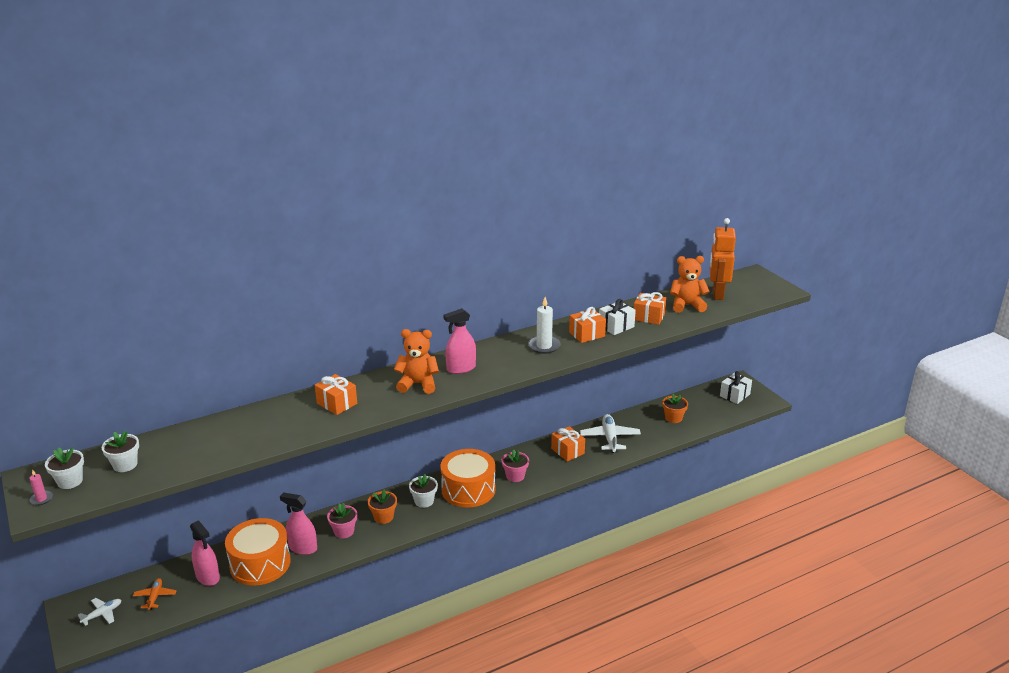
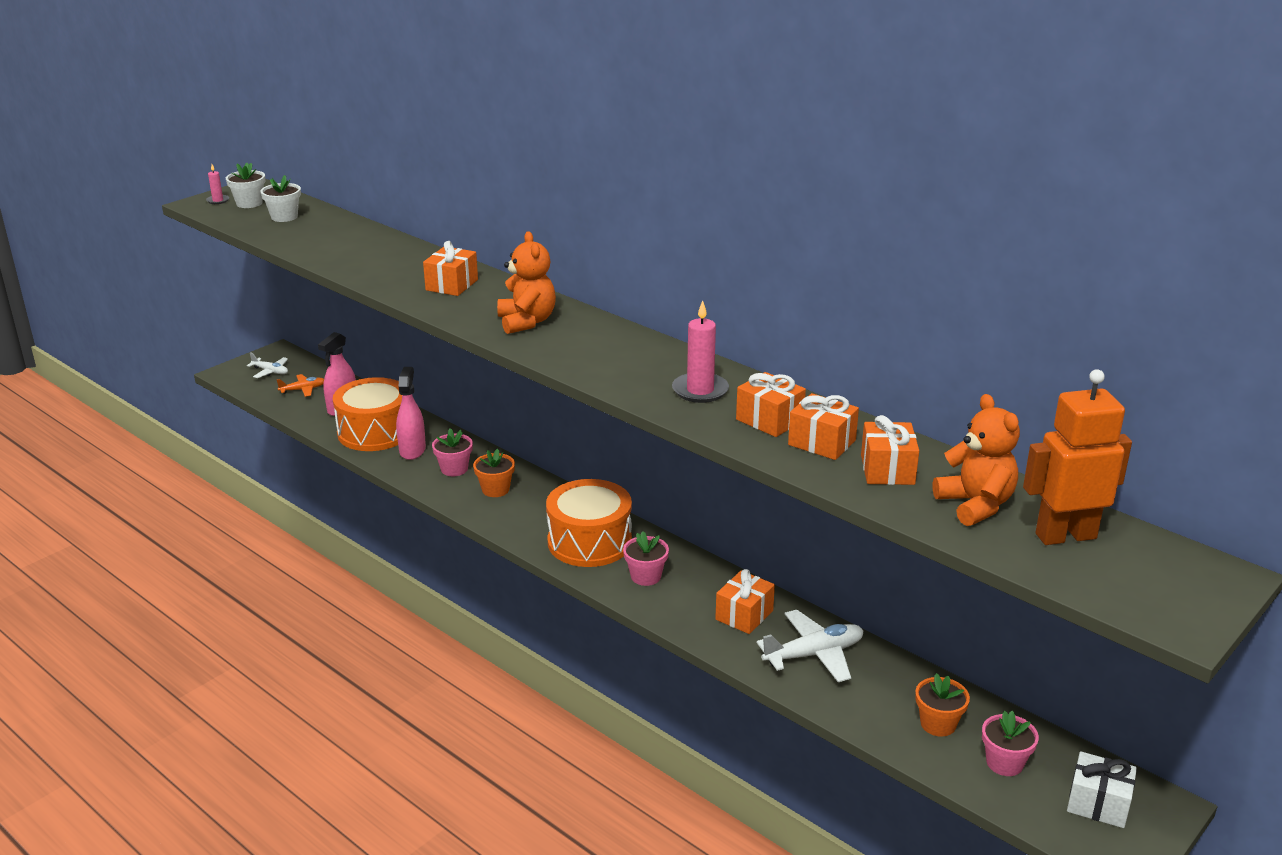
camera: 70 degrees right, 0 degrees up
white flower pot [409,474,438,508] -> none
pink spray bottle [443,308,476,374] -> none
white candle [528,297,561,354] -> pink candle [672,300,729,403]
white gift [599,299,636,335] -> orange gift [788,393,859,460]
none -> pink flower pot [982,711,1039,776]

